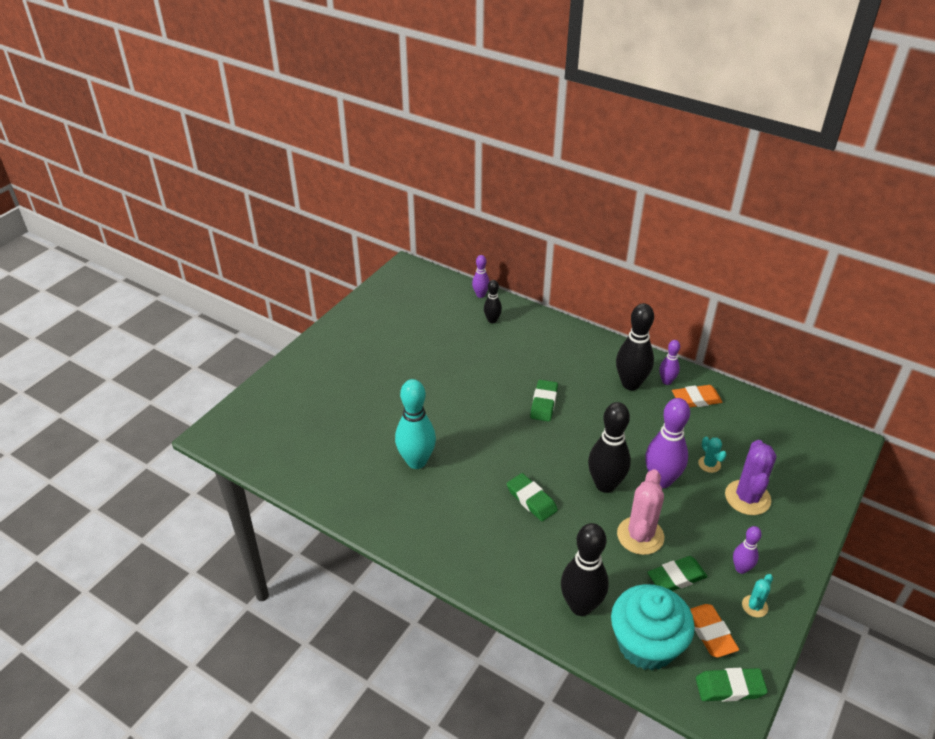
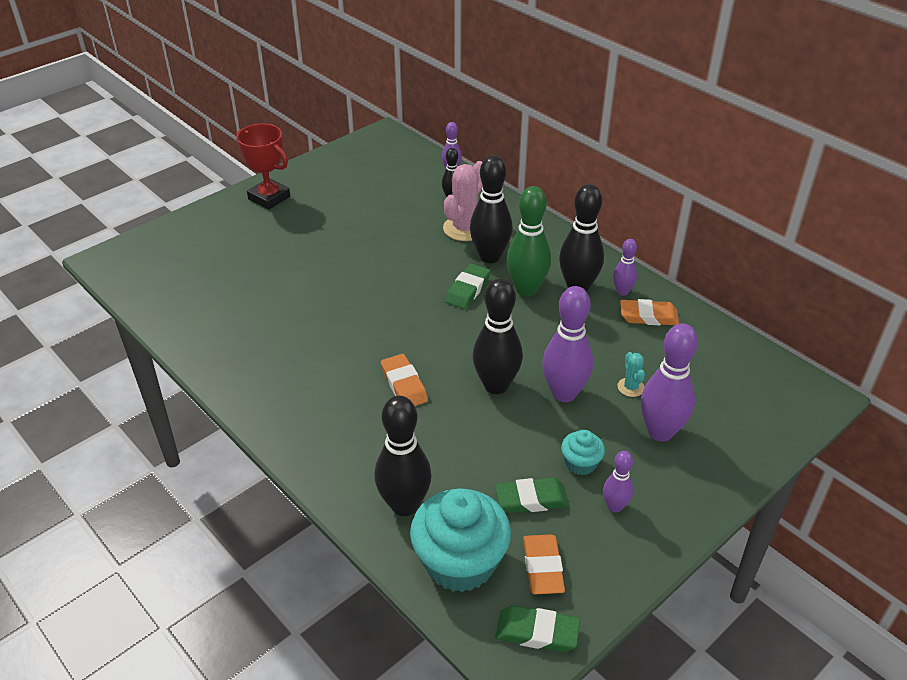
camera: 15 degrees right, 0 degrees up
turquoise bowling pin [395,379,436,469] -> none
green eraser [507,473,558,521] -> orange eraser [381,354,428,406]
pink cactus [617,469,664,555] -> pink cactus moved to [443,161,483,241]
purple cactus [725,440,776,515] -> purple bowling pin [641,324,698,442]
turquoise cactus [742,574,773,617] -> none
none -> red trophy [236,123,290,210]
none -> black bowling pin [470,155,513,263]
none -> green bowling pin [506,186,551,297]
none -> turquoise cupcake [561,430,605,475]

